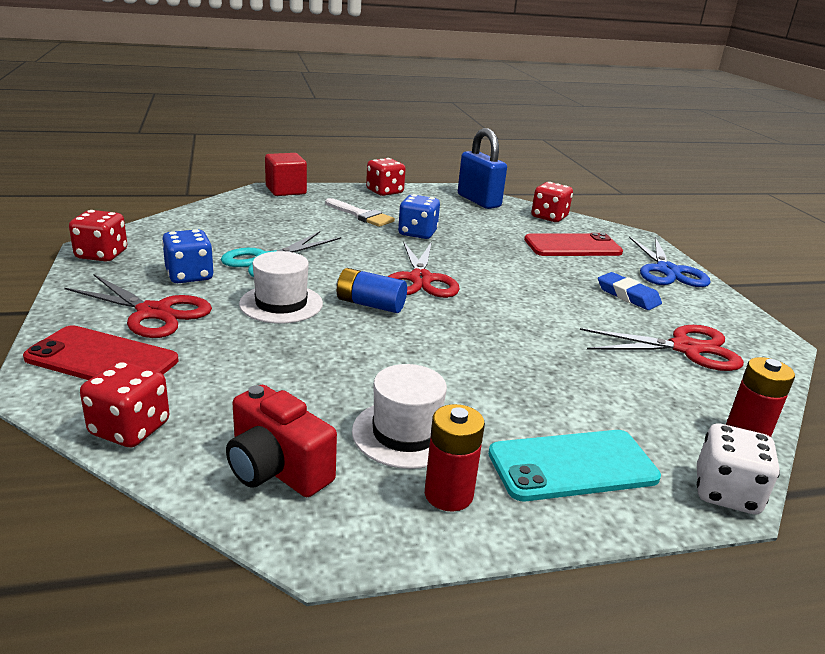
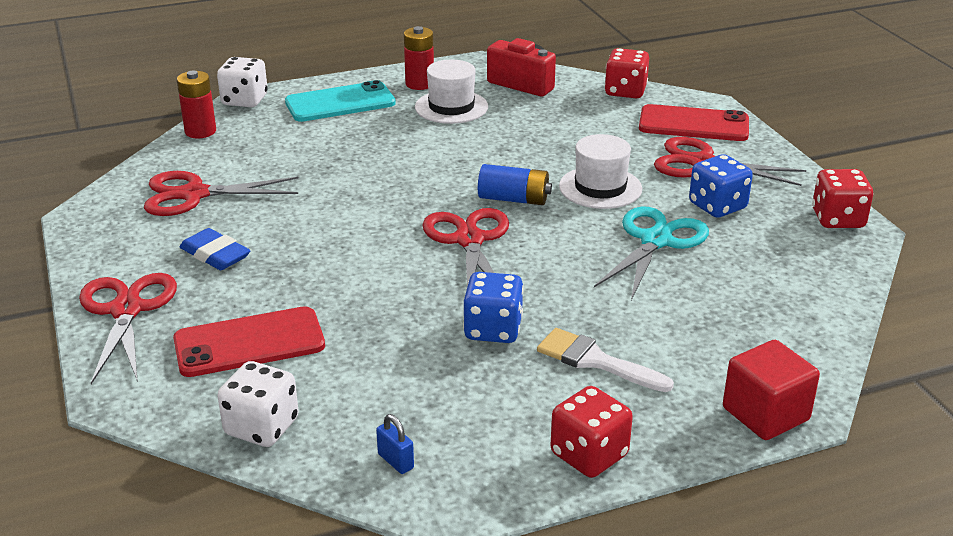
camera: 175 degrees right, 5 degrees up
blue padlock [458,128,507,209] -> blue padlock [376,414,414,474], size x0.40
red dice [531,182,573,222] -> white dice [217,361,299,447]
blue scissors [629,237,711,287] -> red scissors [79,273,177,384]

